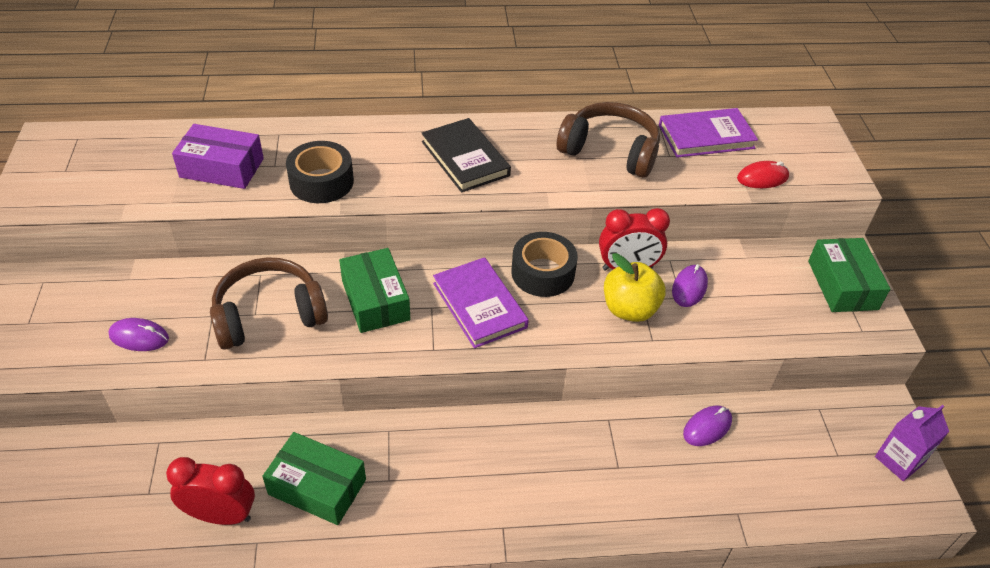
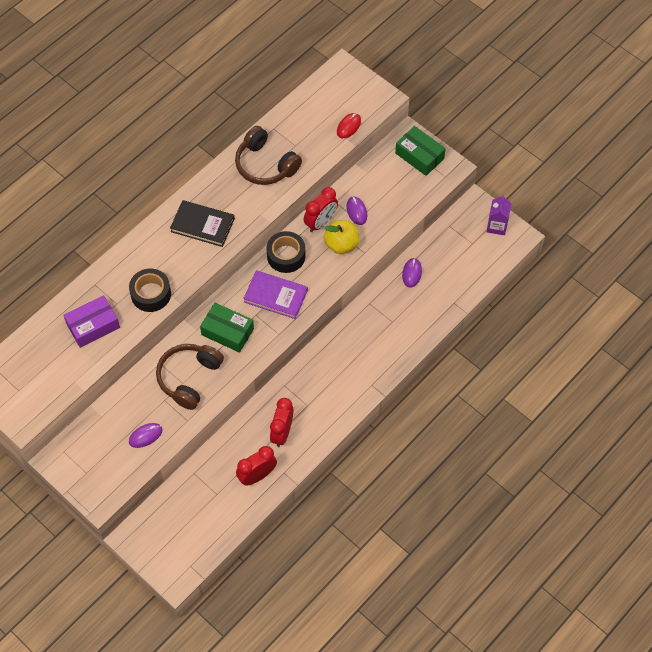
camera: 40 degrees left, 15 degrees up
green box [262,432,366,525] -> red clock [270,398,293,447]
brown headphones [557,102,660,178] -> brown headphones turned 120 degrees counterclockwise [235,126,302,185]
purple book [659,108,758,158] -> none

